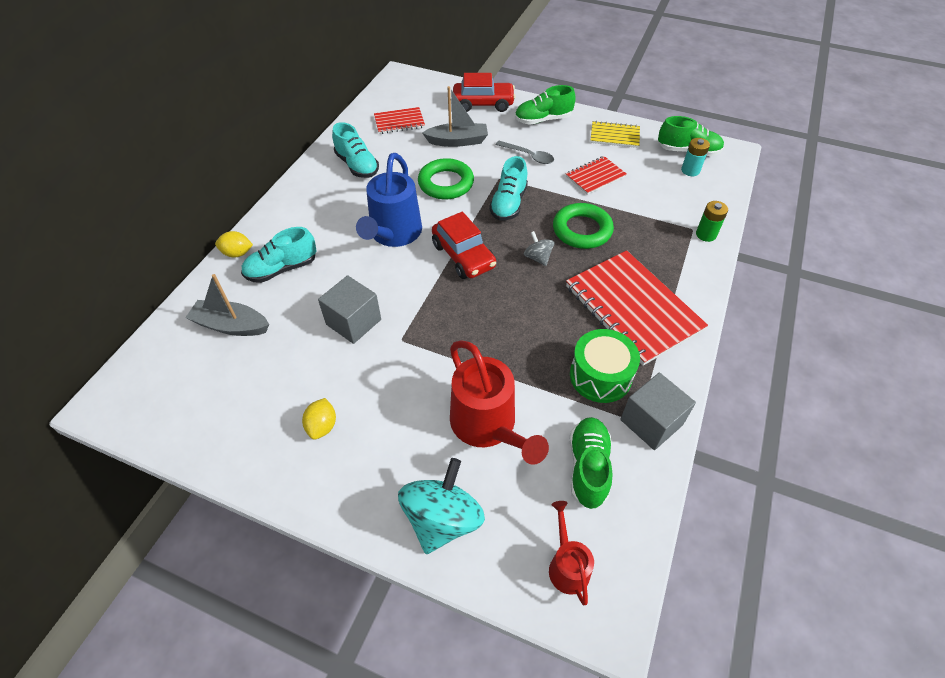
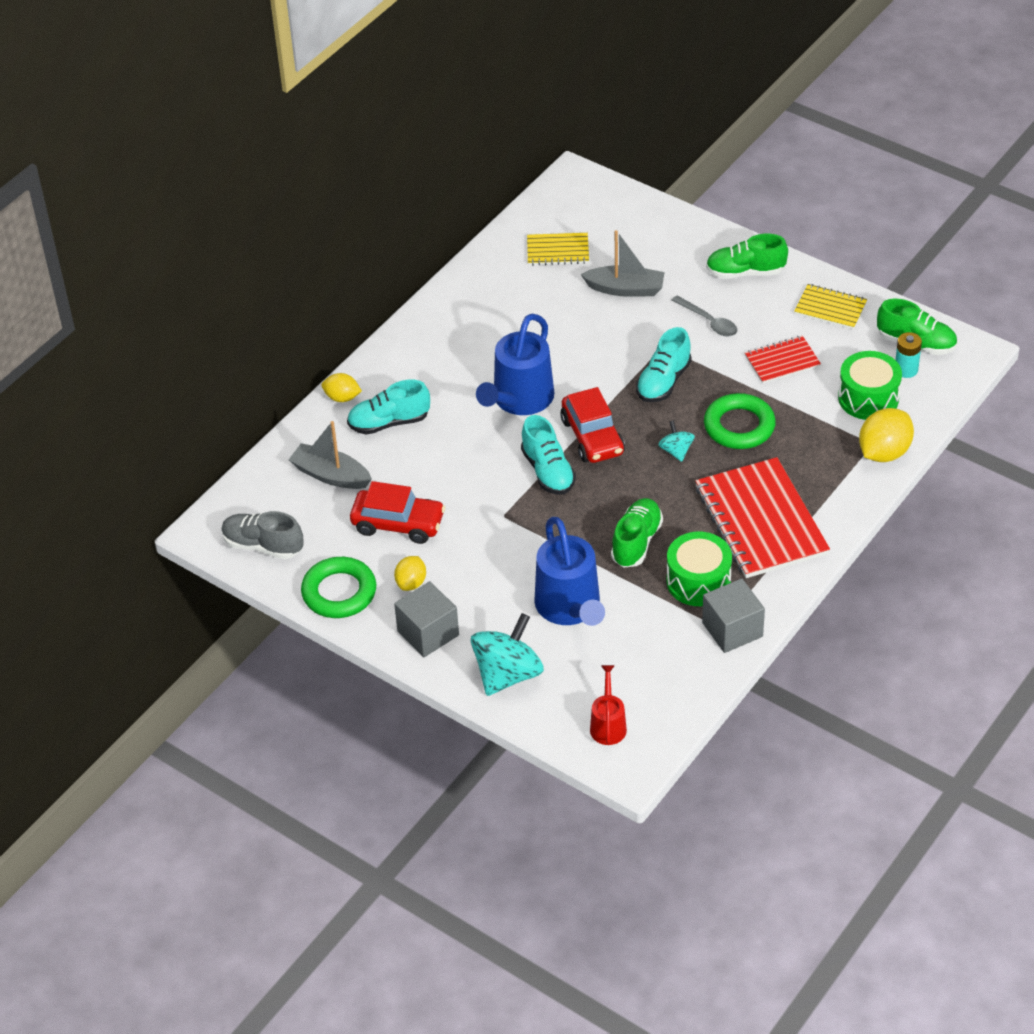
camera: 15 degrees right, 5 degrees down
grey cube [318,275,381,344] -> grey cube moved to [394,581,459,657]
turquoise shoe [332,122,379,178] -> turquoise shoe moved to [521,415,576,495]
red notebook [374,107,425,134] -> yellow notebook [527,233,589,266]
green ring [418,158,474,199] -> green ring moved to [301,557,376,618]
red watering can [450,340,549,465] -> blue watering can [534,517,605,626]
red car [453,73,516,112] -> red car moved to [350,481,445,544]
grey spinning top [524,231,554,266] -> turquoise spinning top [658,420,695,462]
green shoe [569,417,613,509] -> green shoe moved to [611,498,663,568]
green battery [696,201,728,242] -> yellow lemon [859,408,914,462]
none -> grey shoe [222,511,304,559]
none -> green drum [838,351,902,420]

